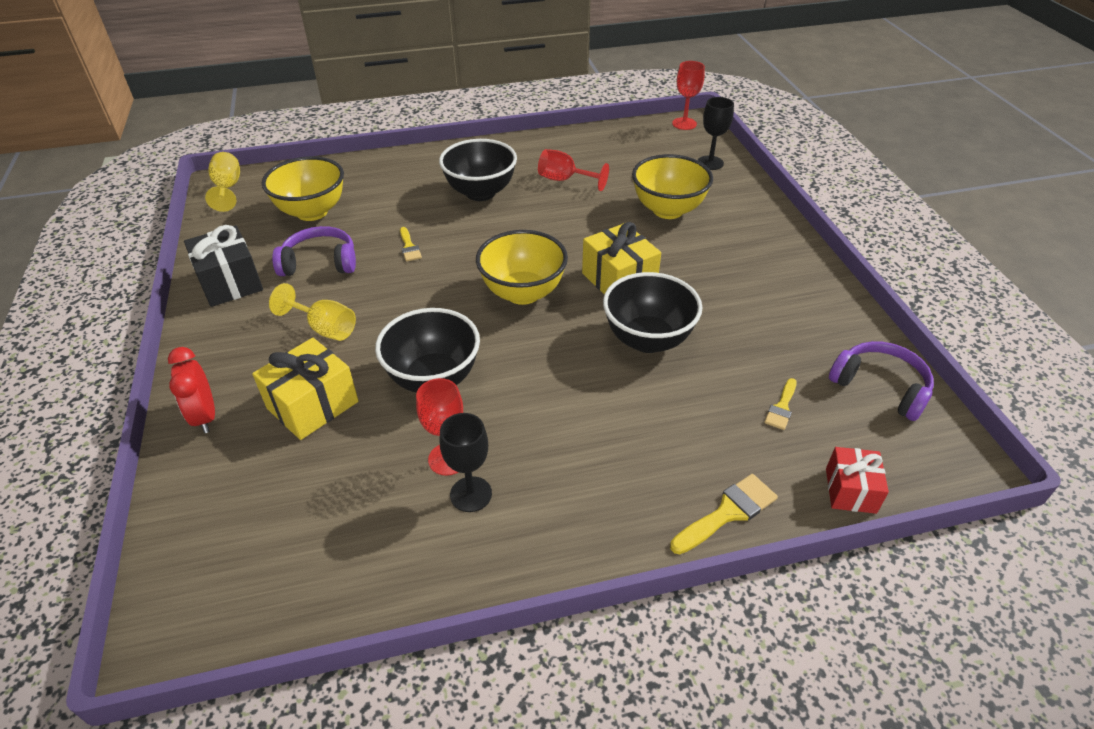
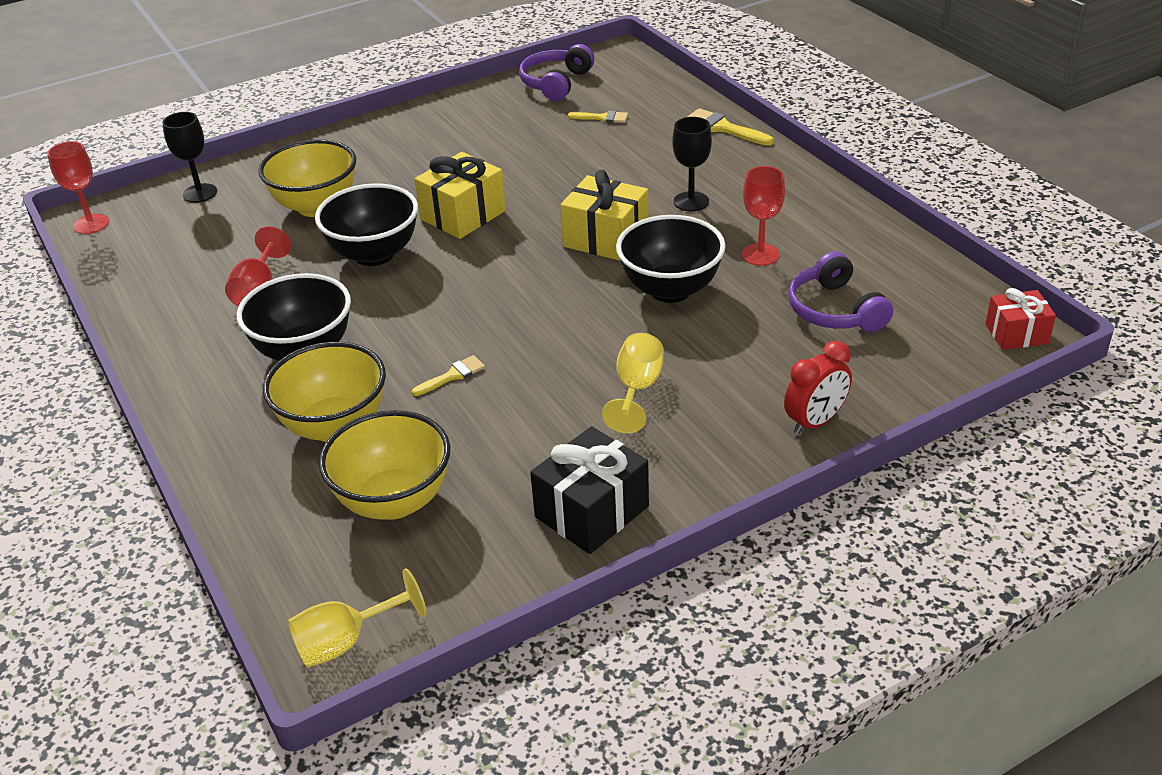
camera: 105 degrees left, 5 degrees down
yellow gift [252,338,358,440] -> yellow gift moved to [560,170,649,261]
purple headphones [272,226,356,276] -> purple headphones moved to [788,251,893,332]
black goblet [440,413,492,512] -> black goblet moved to [673,117,712,212]
yellow bowl [476,230,568,305] -> yellow bowl moved to [263,342,386,442]
black bowl [603,272,703,353] -> black bowl moved to [315,183,418,266]
red gift [826,447,889,514] -> red gift moved to [986,288,1056,350]

